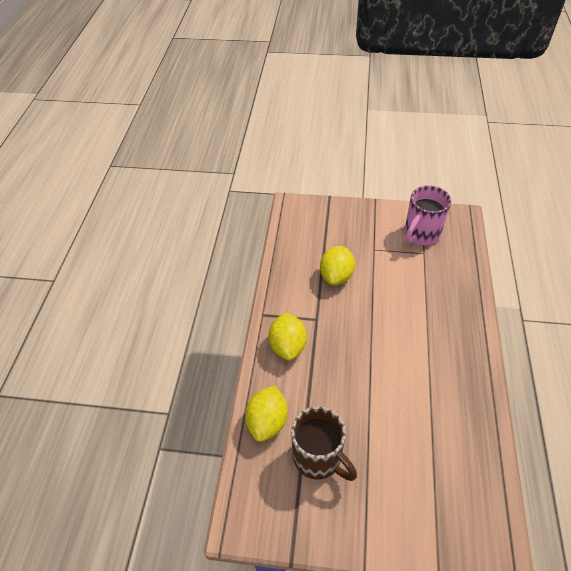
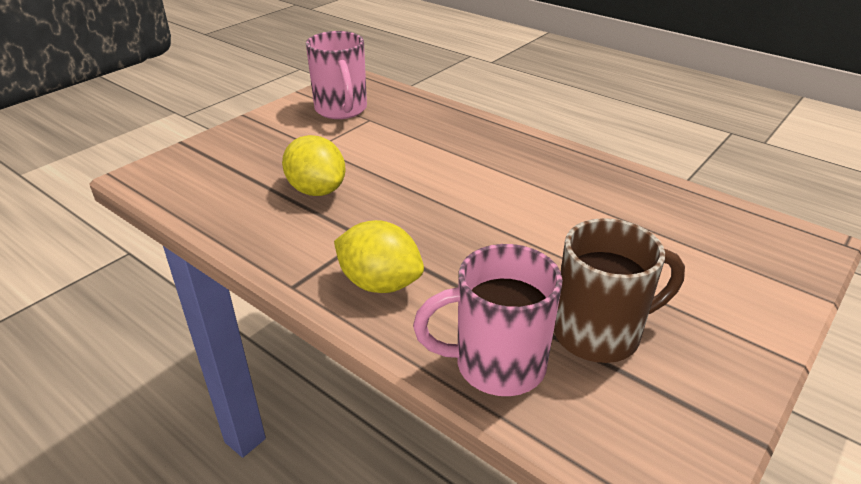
camera: 60 degrees left, 15 degrees down
yellow lemon [245,385,288,442] -> pink mug [413,244,563,396]

